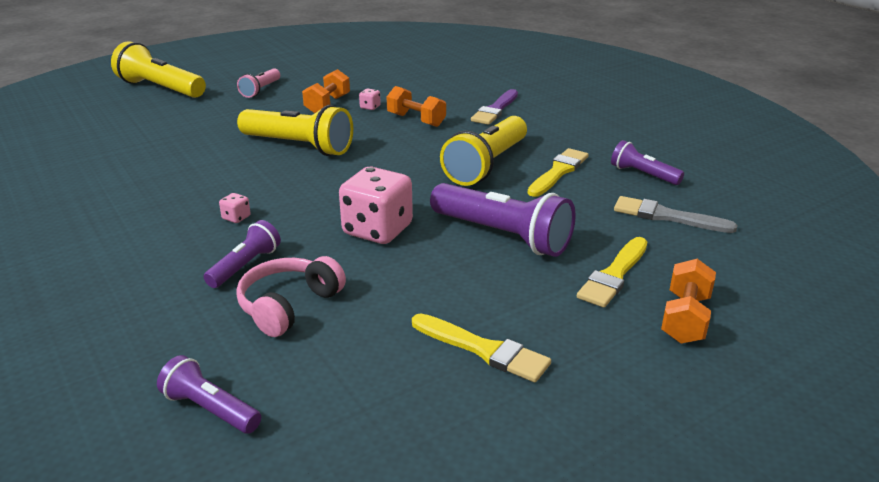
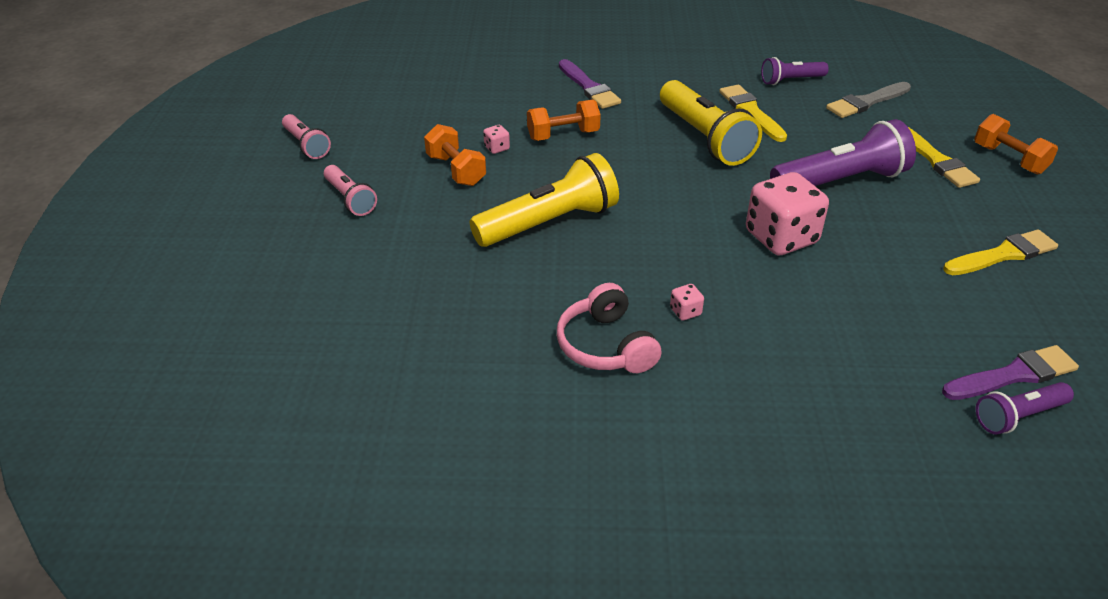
camera: 55 degrees left, 10 degrees up
yellow flashlight [111,41,206,98] -> none
purple flashlight [204,220,281,288] -> none
pink headphones [236,256,346,337] -> pink headphones moved to [557,283,662,373]
none -> pink flashlight [282,114,331,159]
none -> purple brush [942,345,1079,400]

